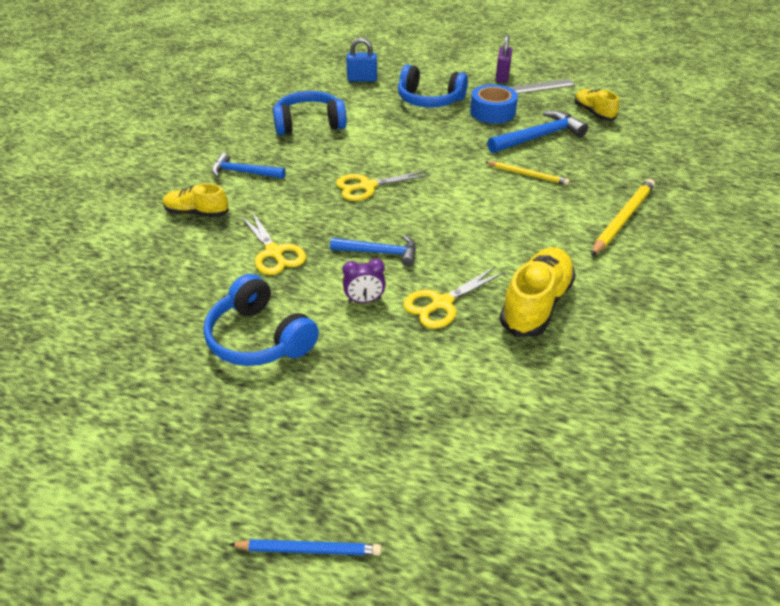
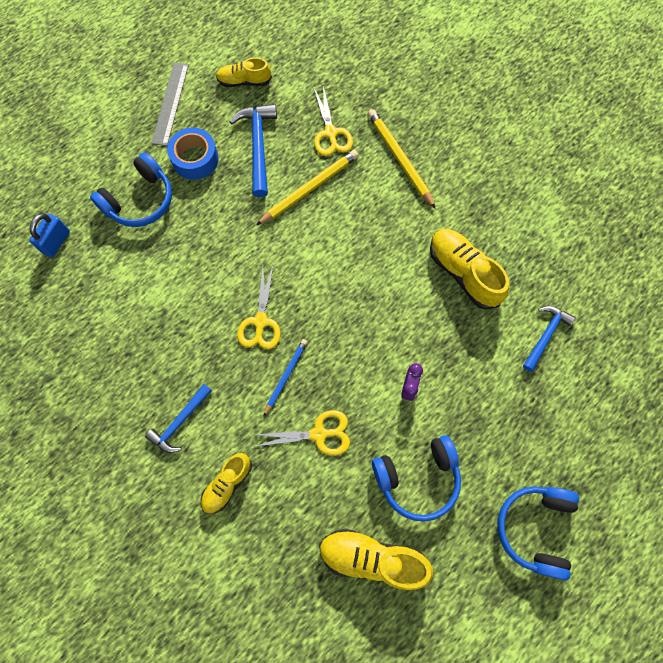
camera: 65 degrees left, 30 degrees up
blue pencil [229,539,382,556] -> blue pencil moved to [263,339,308,417]
blue headphones [273,91,347,135] -> blue headphones moved to [497,486,579,581]
blue hammer [330,235,416,267] -> blue hammer moved to [523,306,576,372]
yellow scissors [403,267,505,329] -> yellow scissors moved to [314,86,353,156]
yellow pencil [485,161,570,185] -> yellow pencil [256,150,359,225], size x1.61
purple padlock [496,35,512,83] -> none
none -> yellow shoe [319,528,433,590]

